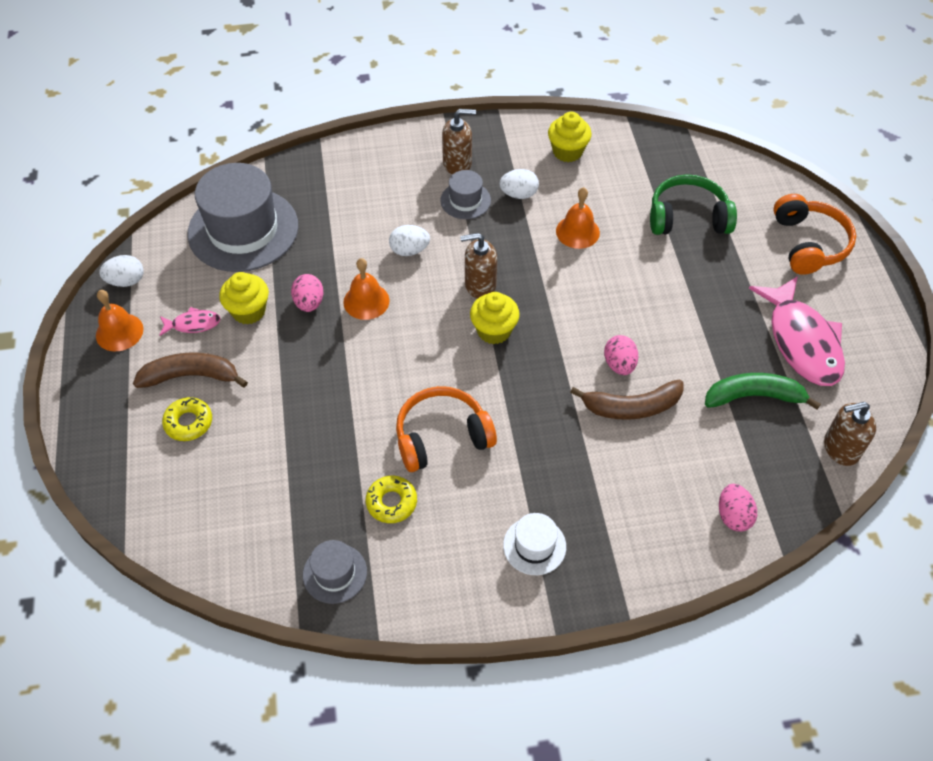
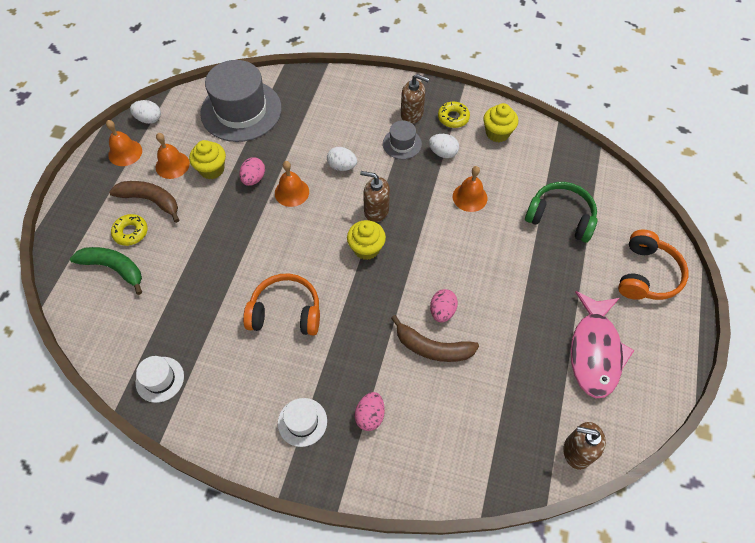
camera: 25 degrees right, 5 degrees up
pink fish [159,307,220,336] -> orange bell [156,133,190,179]
grey hat [303,540,367,604] -> white hat [135,356,184,403]
yellow donut [366,475,417,523] -> yellow donut moved to [438,102,470,128]
green banana [705,373,821,409] -> green banana moved to [70,247,142,295]
pink egg [719,484,757,532] -> pink egg moved to [355,392,385,431]

